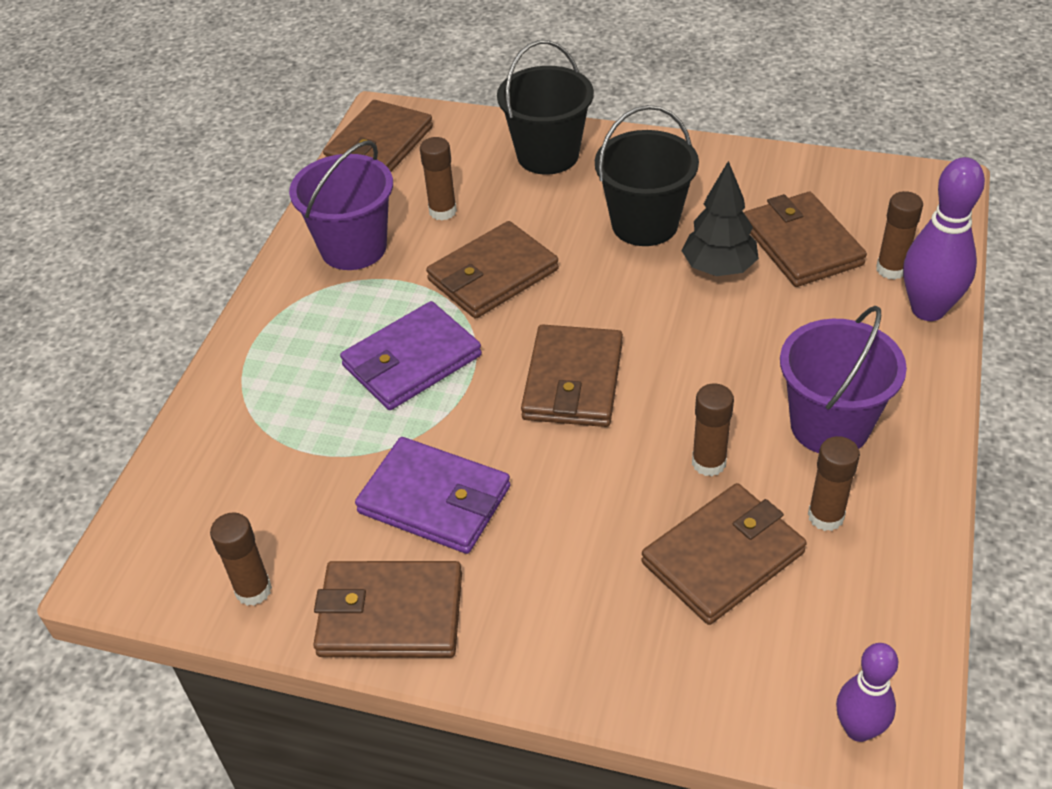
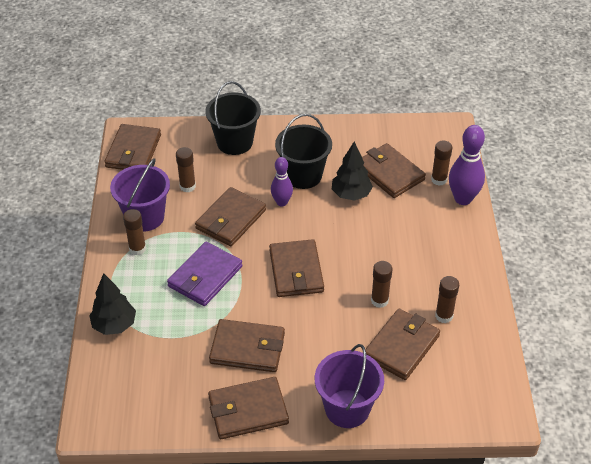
camera: 20 degrees left, 0 degrees up
brown glue stick [210,512,272,606] -> brown glue stick moved to [123,209,146,256]
purple wallet [355,437,511,554] -> brown wallet [209,319,285,372]
purple bucket [780,306,907,453] -> purple bucket moved to [315,344,384,428]
purple bowling pin [836,643,898,742] -> purple bowling pin moved to [271,157,293,207]
none -> black tree [89,273,136,335]

